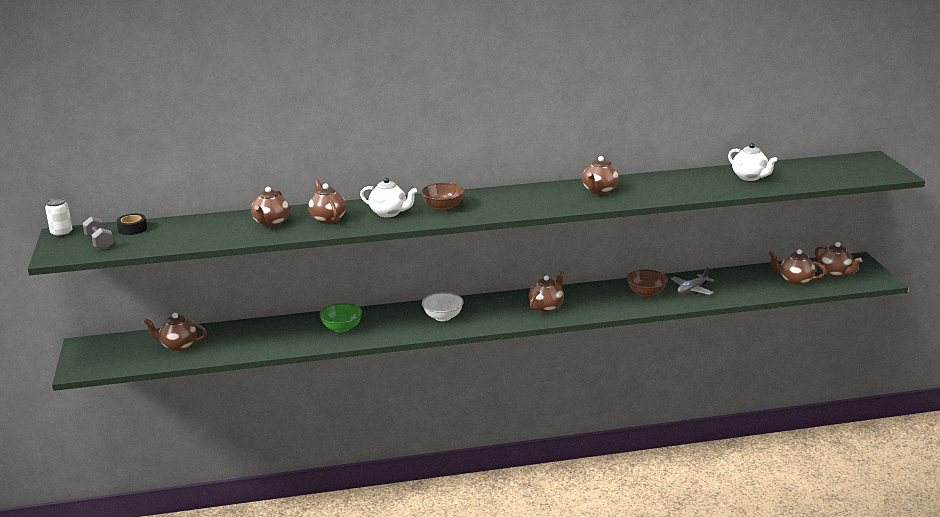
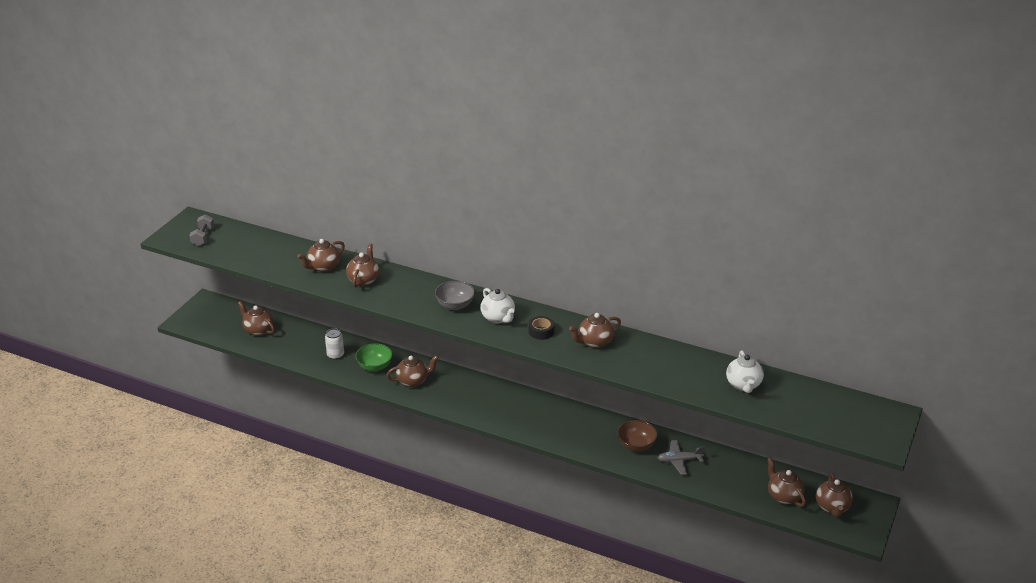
camera: 35 degrees right, 10 degrees up
white can [45,198,72,237] -> white can moved to [325,328,344,360]
black tape [117,213,147,235] -> black tape moved to [529,316,554,340]
white teapot [360,178,417,217] -> white teapot moved to [481,288,515,323]
brown bowl [421,183,465,211] -> grey bowl [435,281,475,310]
white bowl [422,292,464,321] -> none
brown teapot [529,271,564,312] -> brown teapot moved to [386,355,439,387]

